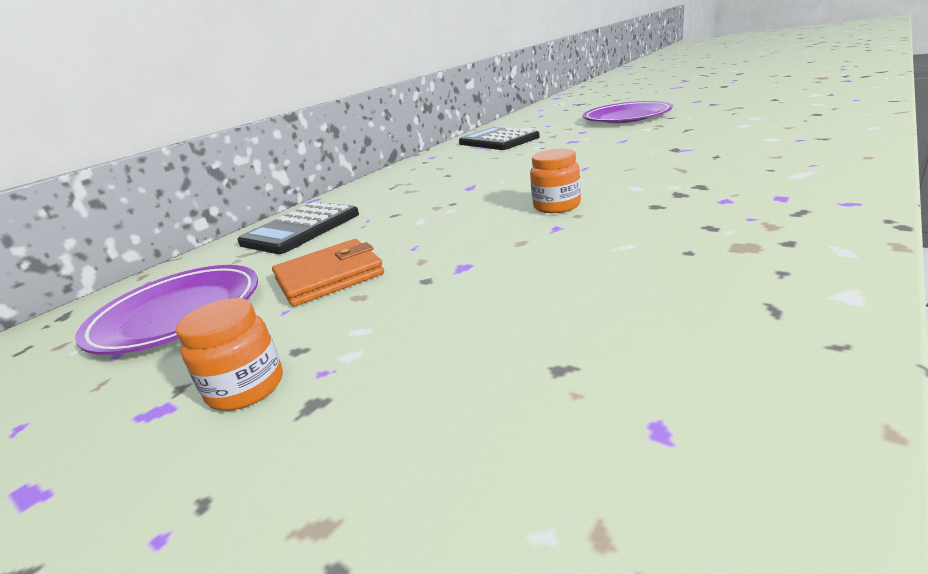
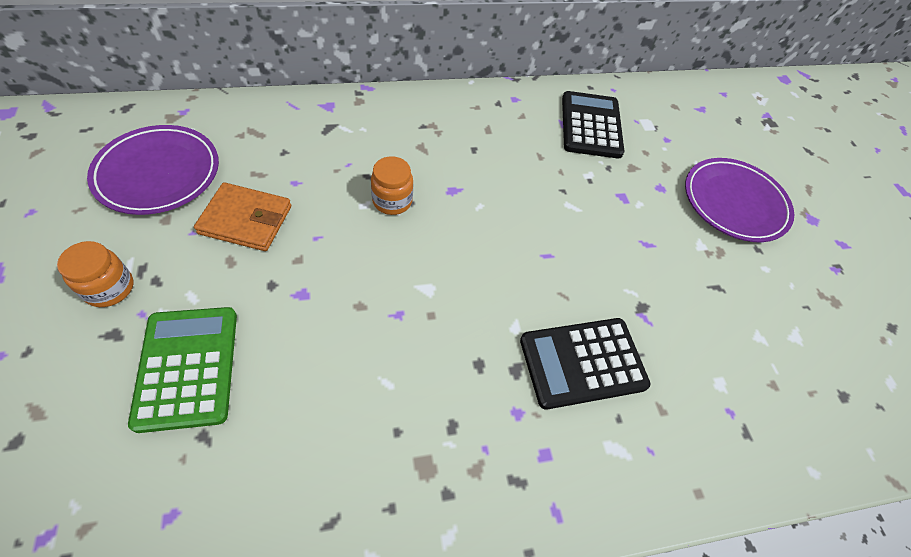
camera: 30 degrees right, 30 degrees up
black calculator [237,202,359,254] -> black calculator moved to [520,318,650,410]
orange jar [530,149,581,213] -> orange jar moved to [371,156,413,215]
none -> green calculator [128,307,237,433]

